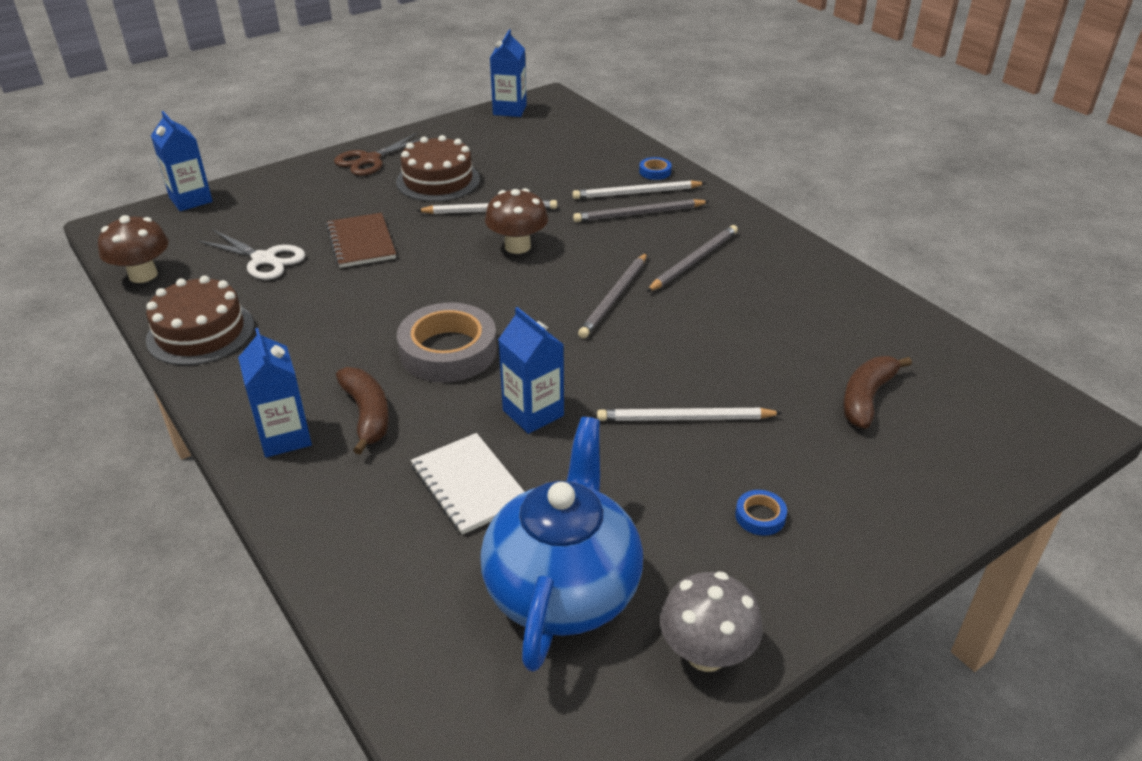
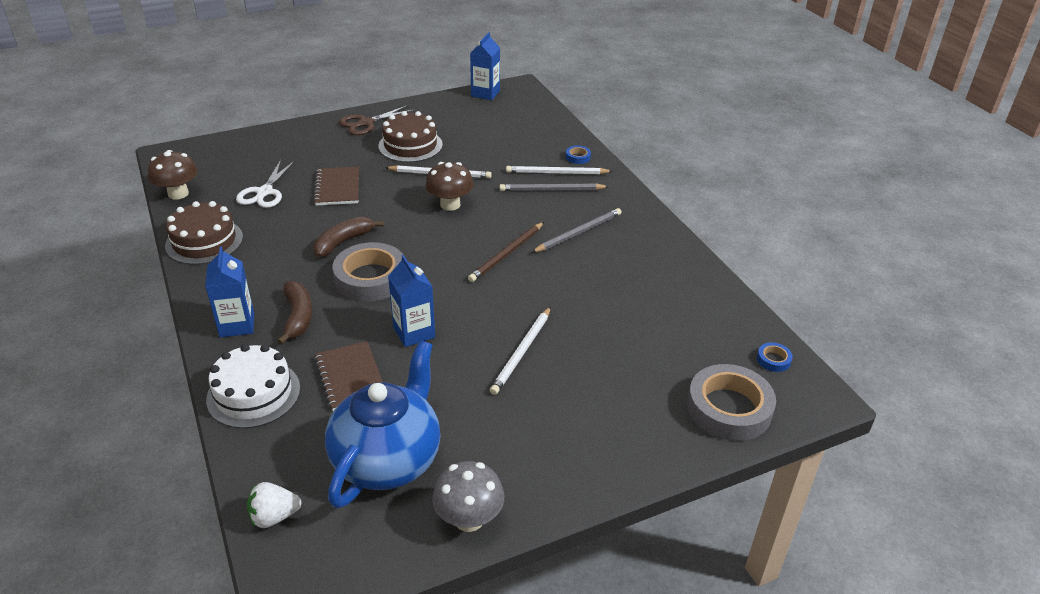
camera: 10 degrees right, 0 degrees up
blue carton [151,111,213,211] -> none
white scissors [198,230,305,280] -> white scissors turned 60 degrees clockwise [236,160,295,208]
white notebook [411,433,524,535] -> brown notebook [314,341,383,411]
grey pencil [578,253,647,338] -> brown pencil [468,222,544,282]
white pencil [597,408,782,421] -> white pencil turned 75 degrees counterclockwise [490,306,551,395]
blue tape [735,490,787,536] -> blue tape moved to [757,342,793,372]
brown banana [843,356,912,429] -> brown banana moved to [313,217,384,257]
none -> white cake [206,344,300,429]
none -> white strawberry [247,482,302,528]
none -> grey tape [687,364,776,441]

